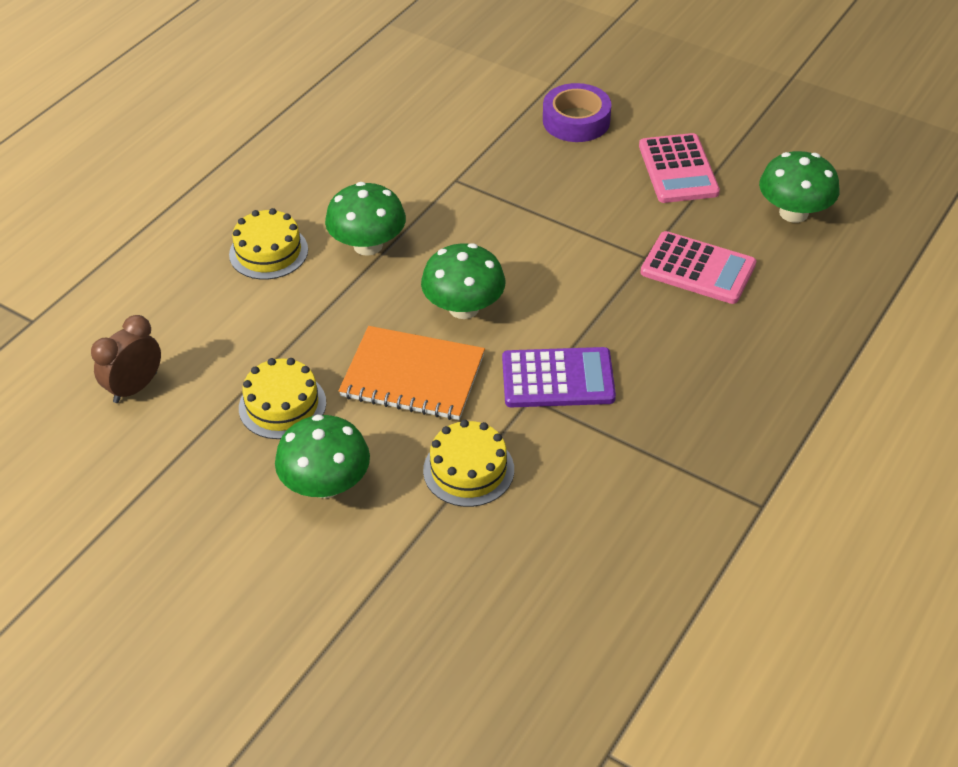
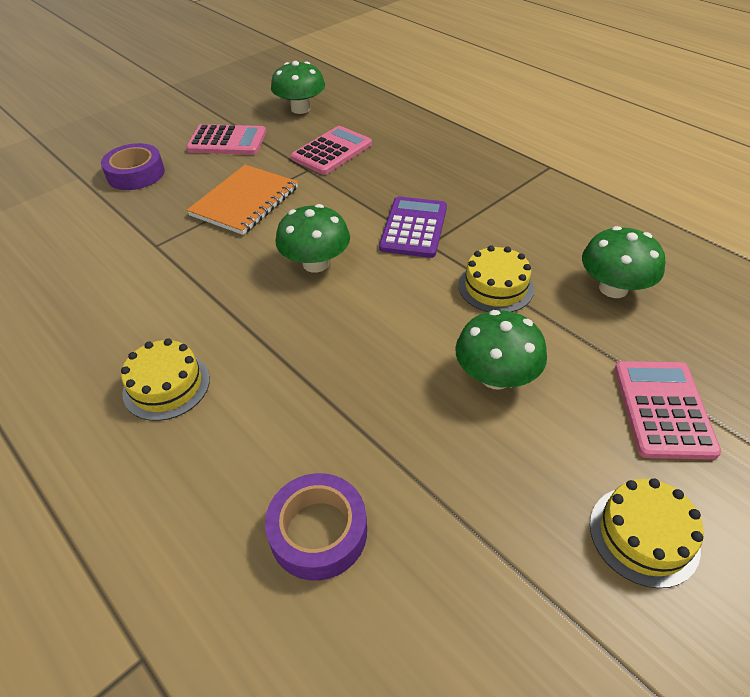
camera: 75 degrees left, 0 degrees up
brown clock [91,315,161,403] -> purple tape [265,473,367,581]
yellow cake [239,358,326,439] -> yellow cake moved to [590,478,704,588]
green mushroom [325,182,406,256] -> green mushroom moved to [582,226,665,298]
orange notebook [339,326,485,420] -> orange notebook moved to [187,165,298,235]
none -> pink calculator [614,361,721,460]

